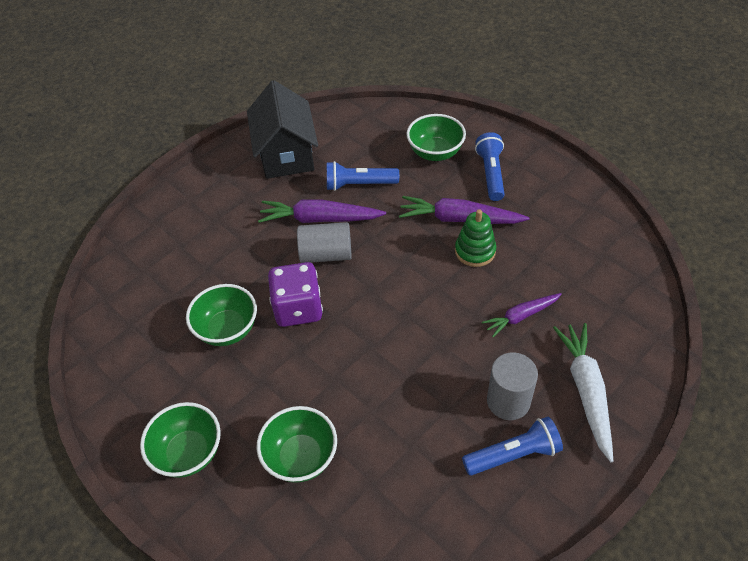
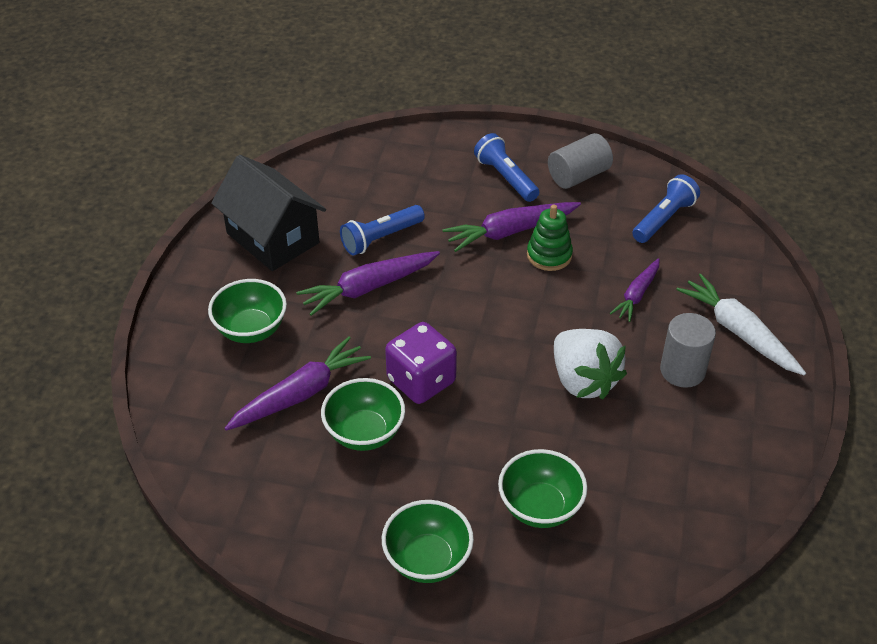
camera: 35 degrees left, 5 degrees down
grey cylinder [297,222,351,263] -> grey cylinder moved to [548,133,613,189]
green bowl [406,114,466,161] -> green bowl moved to [208,279,287,343]
blue flashlight [462,417,563,476] -> blue flashlight moved to [632,174,700,243]
none -> purple carrot [225,337,371,431]
none -> white strawberry [554,329,627,400]

